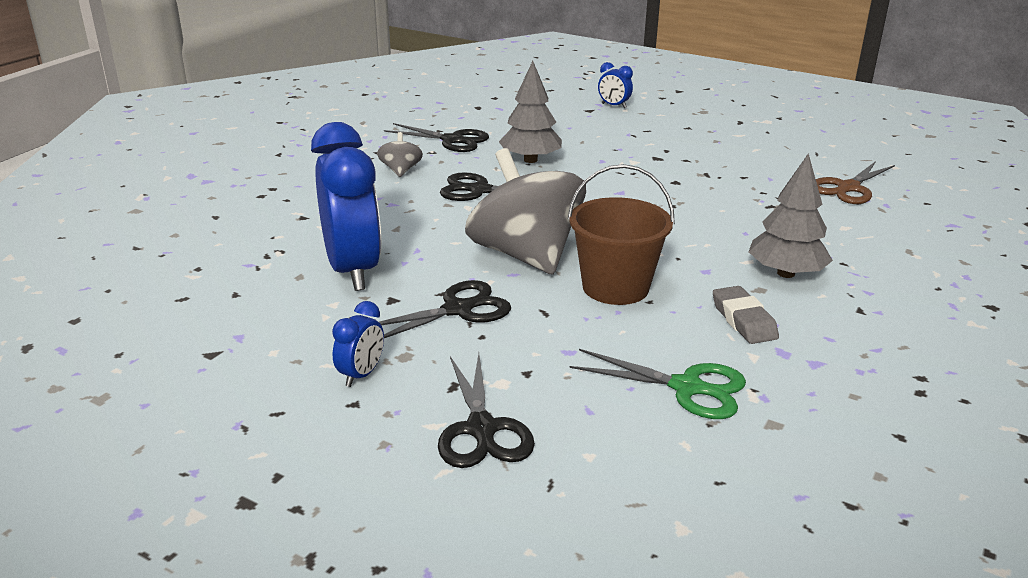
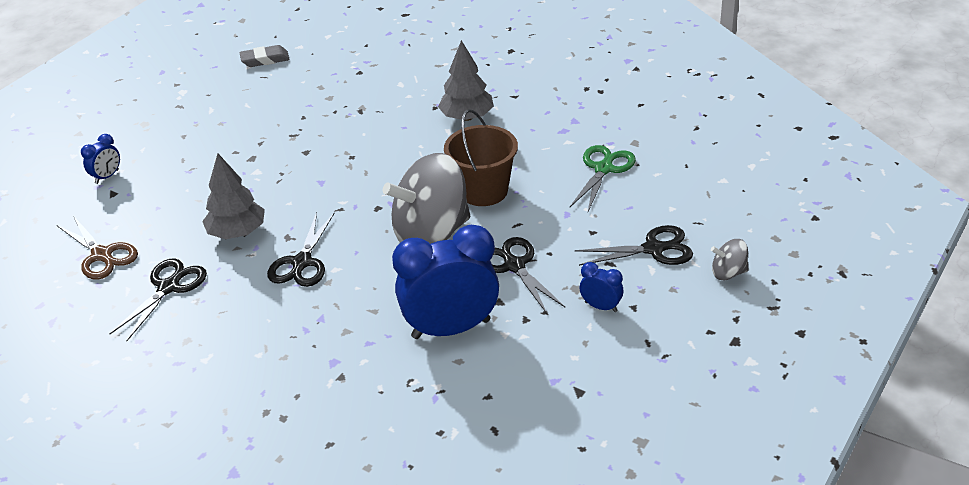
camera: 85 degrees left, 10 degrees up
grey spinning top [377,132,423,177] -> grey spinning top moved to [711,239,749,280]
grey eraser [713,286,779,344] -> grey eraser moved to [239,45,290,67]
brown scissors [816,161,895,204] -> brown scissors moved to [57,216,138,280]

